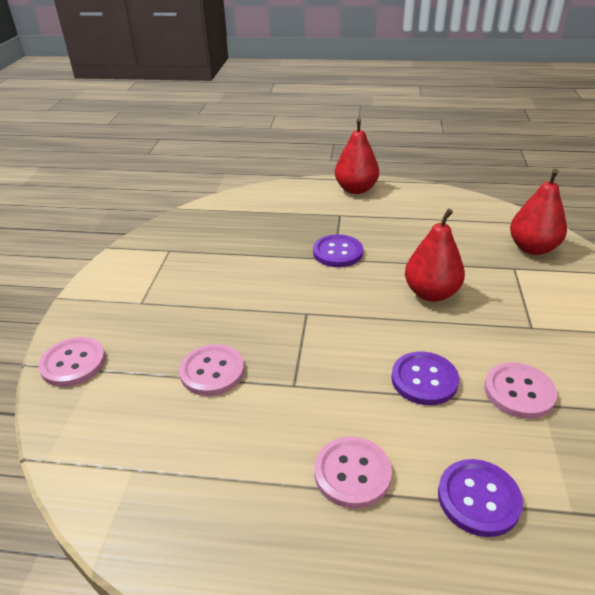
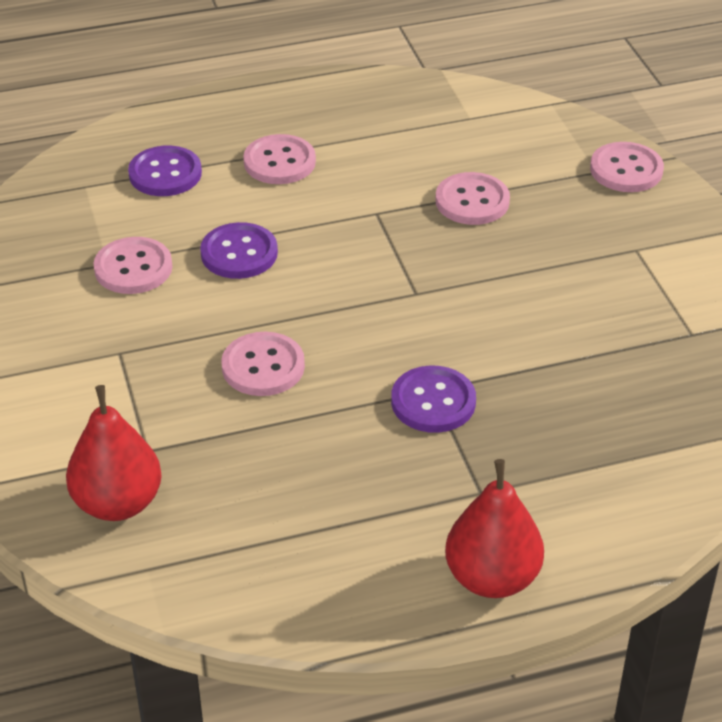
camera: 155 degrees right, 5 degrees up
red pear [405,209,465,302] -> pink button [221,332,305,396]

